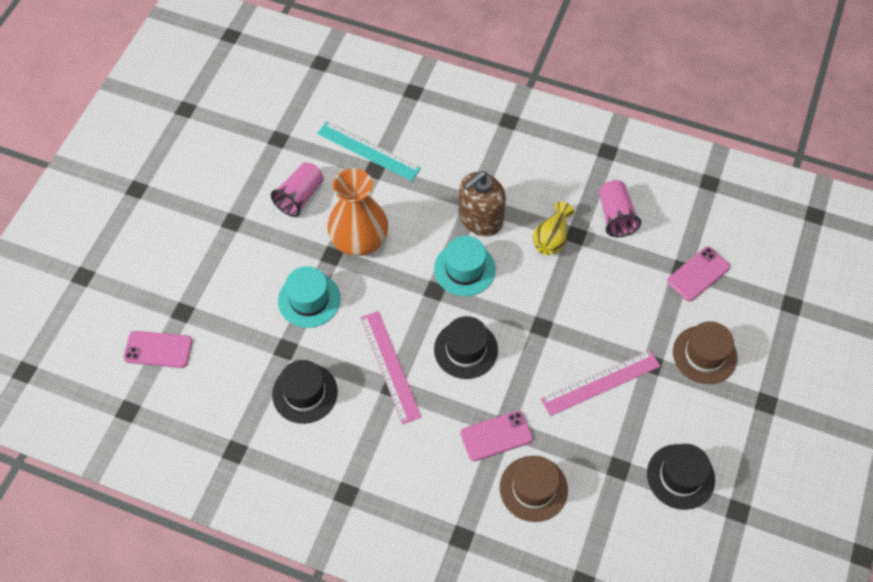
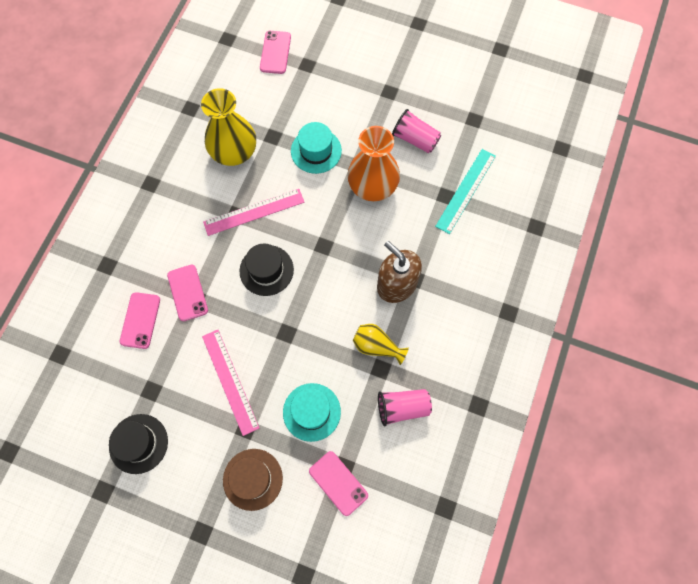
camera: 90 degrees right, 10 degrees up
black hat [272,360,338,424] -> yellow vase [201,88,256,166]
turquoise hat [434,236,496,296] -> turquoise hat moved to [283,383,341,442]
brown hat [500,456,568,522] -> pink phone [120,292,160,349]

